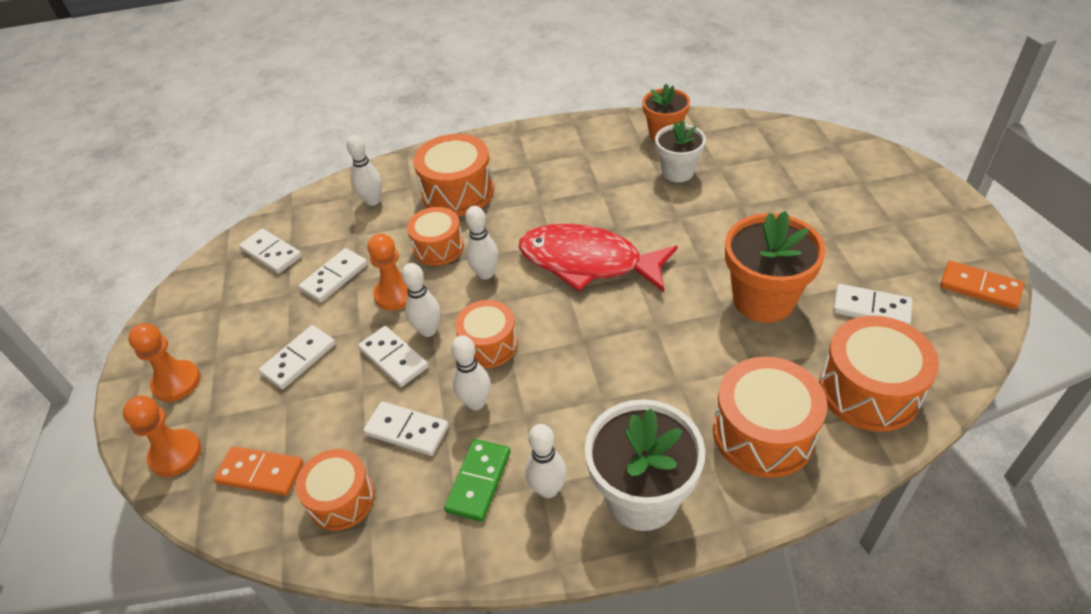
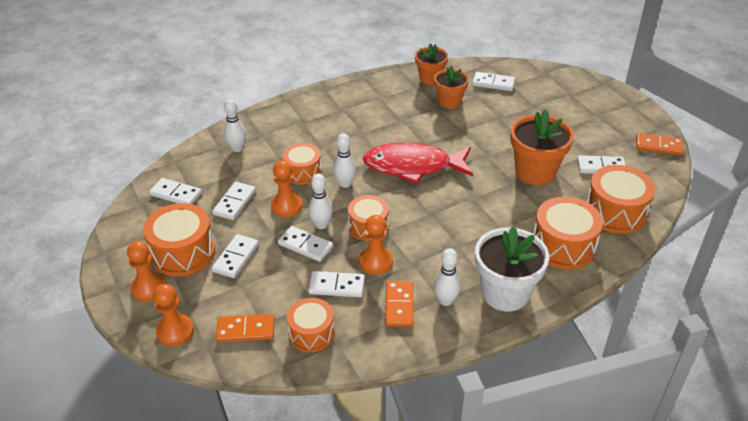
camera: 20 degrees left, 5 degrees down
orange drum [413,134,494,216] -> orange drum moved to [143,203,215,276]
green domino [444,439,510,522] -> orange domino [385,281,414,327]
white bowling pin [451,335,491,410] -> orange pawn [359,215,393,274]
white flower pot [655,120,706,182] -> orange flower pot [434,66,469,109]
none -> white domino [472,72,515,91]

